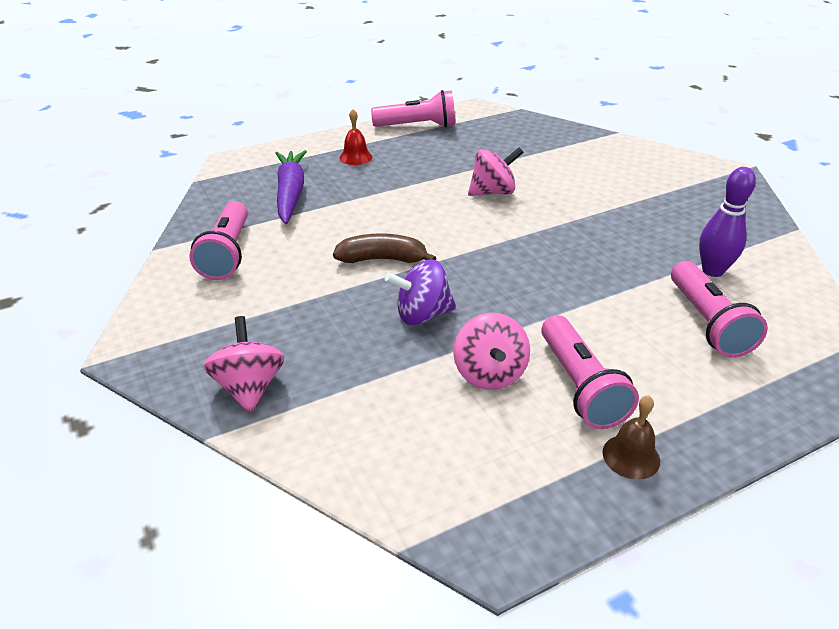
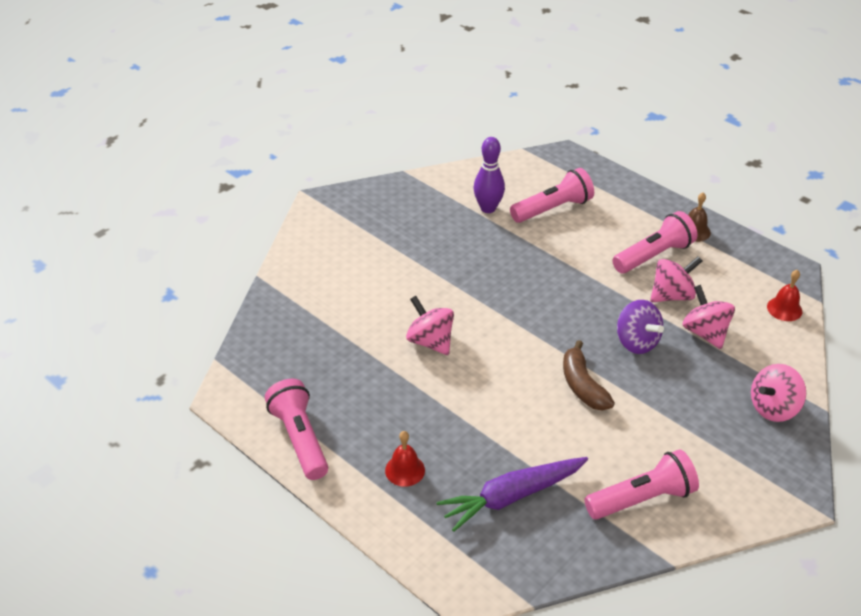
camera: 110 degrees left, 5 degrees up
none -> pink spinning top [683,285,735,349]
none -> red bell [767,270,802,321]

